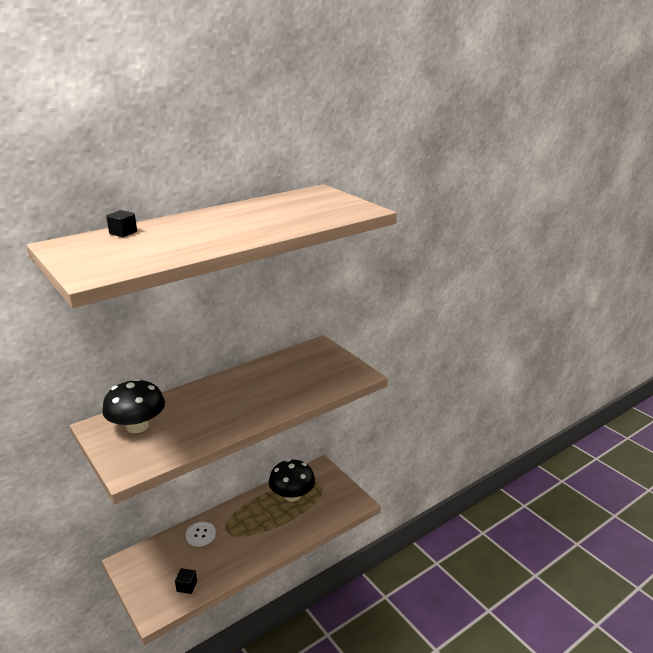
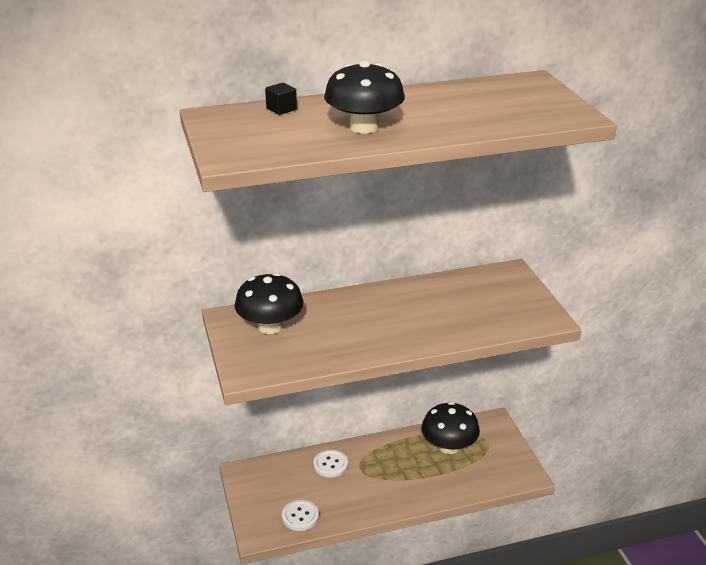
camera: 20 degrees right, 5 degrees up
black cube [175,568,197,594] -> white button [282,500,319,531]
none -> black mushroom [324,61,405,133]

